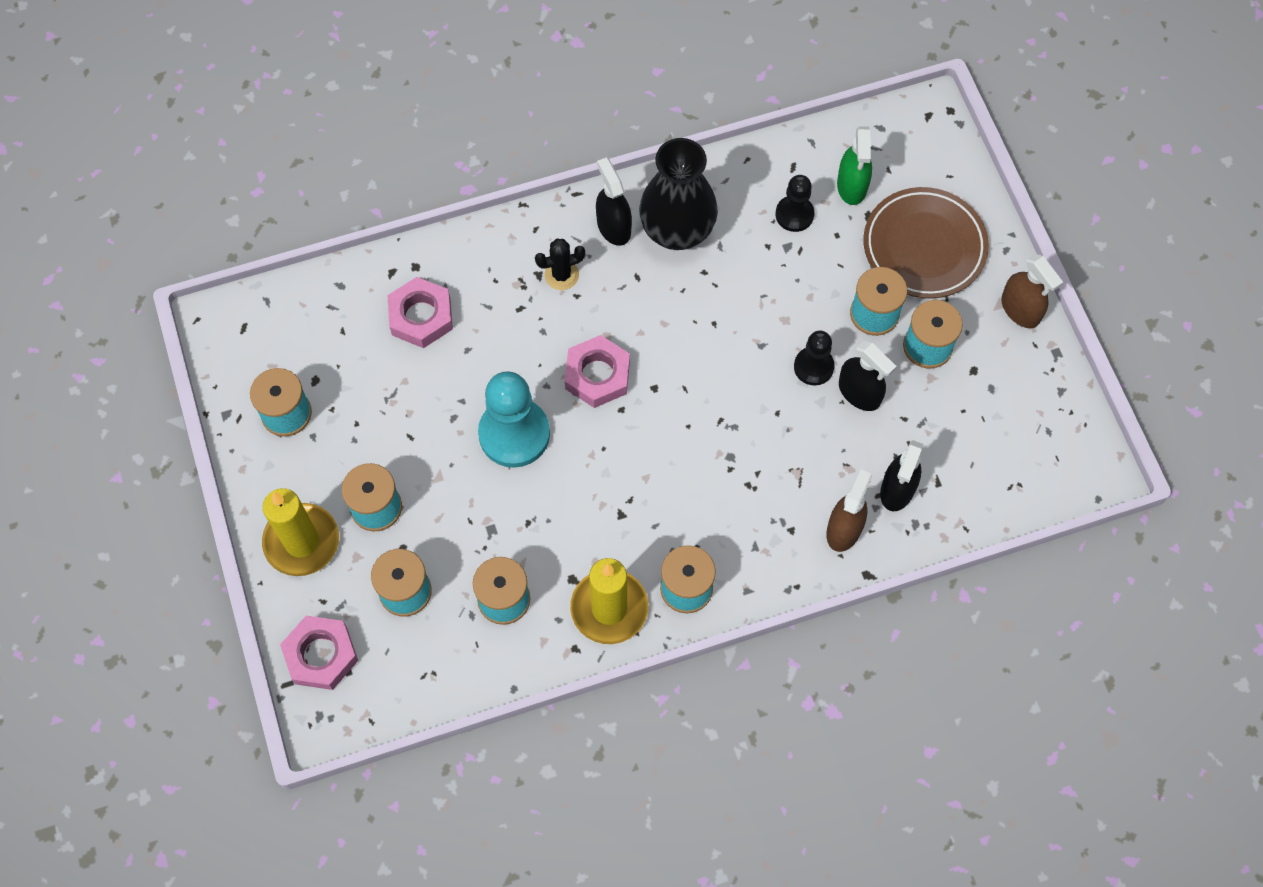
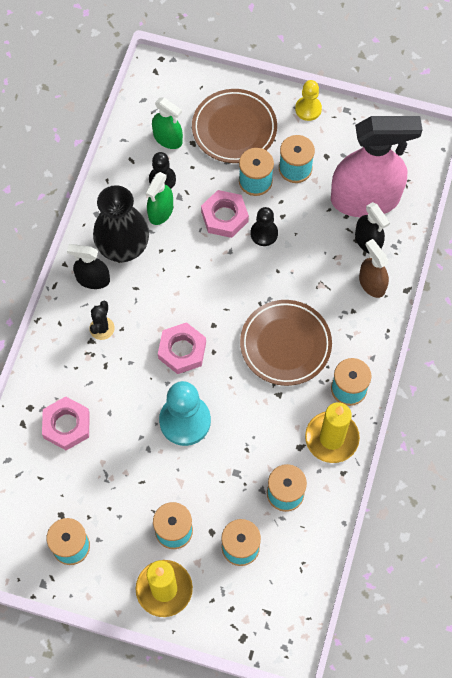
camera: 55 degrees left, 0 degrees up
pink nut [280,616,358,690] -> pink nut moved to [201,190,249,238]
black spray bottle [839,341,897,411] -> none
brown spray bottle [1001,254,1063,328] -> yellow pawn [295,80,322,121]
none -> green spray bottle [146,172,173,225]
none -> brown plate [240,300,332,386]
none -> pink spray bottle [331,116,422,217]

